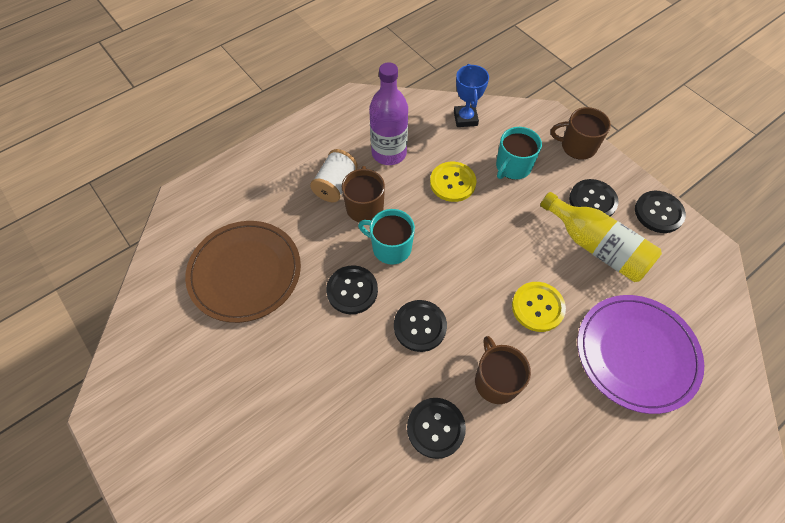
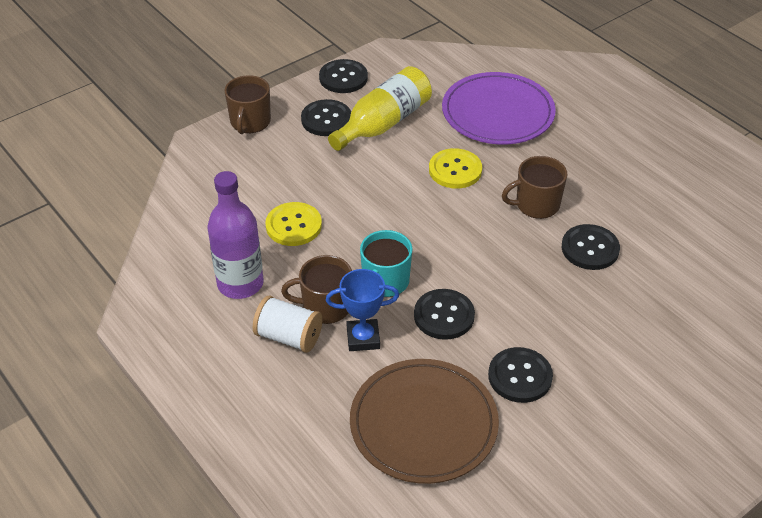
camera: 90 degrees left, 15 degrees down
black button [394,300,447,352] -> black button moved to [488,347,553,403]
blue trophy [454,64,489,127] -> blue trophy moved to [326,269,399,351]
turquoise mug [496,127,542,180] -> none

